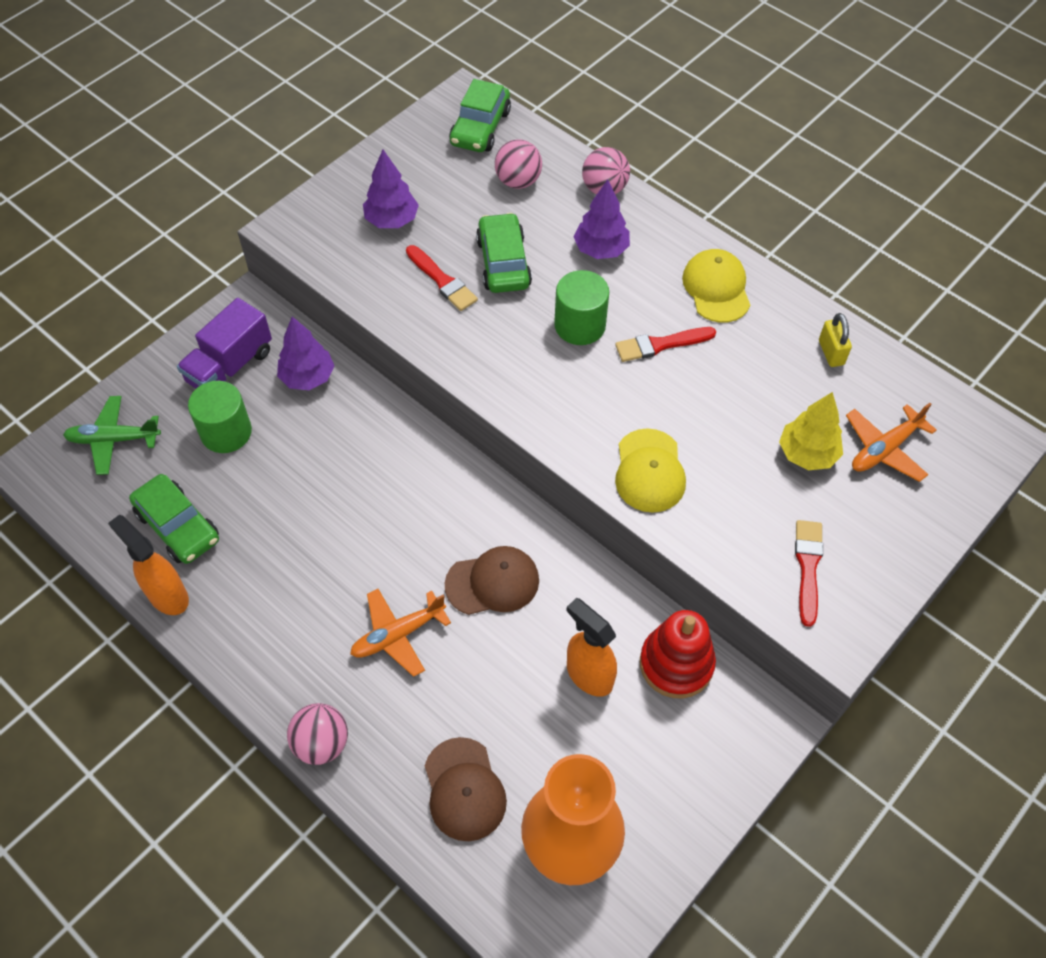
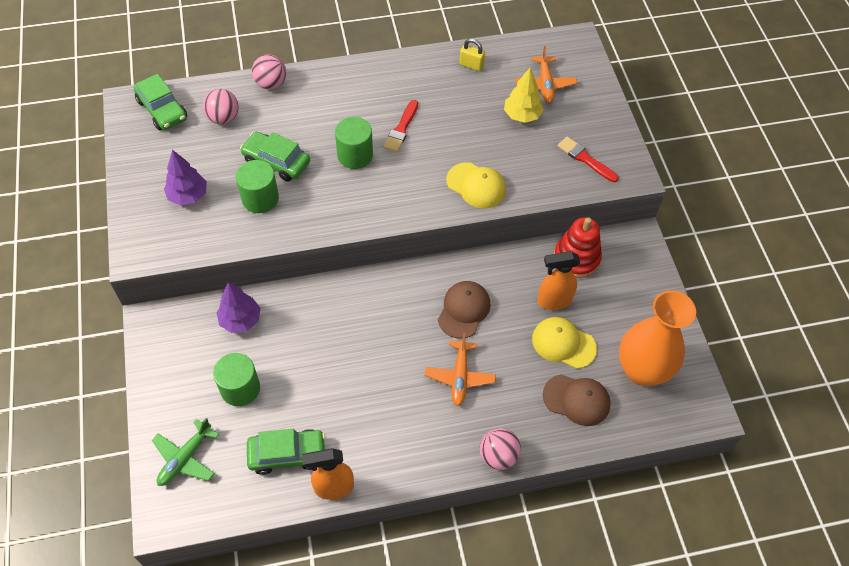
camera: 55 degrees left, 0 degrees up
purple truck [177,298,272,389] -> none
red brush [406,245,478,311] -> green cylinder [236,160,279,213]
purple tree [574,179,630,259] -> none
yellow cap [682,249,750,323] -> yellow cap moved to [532,317,597,369]

